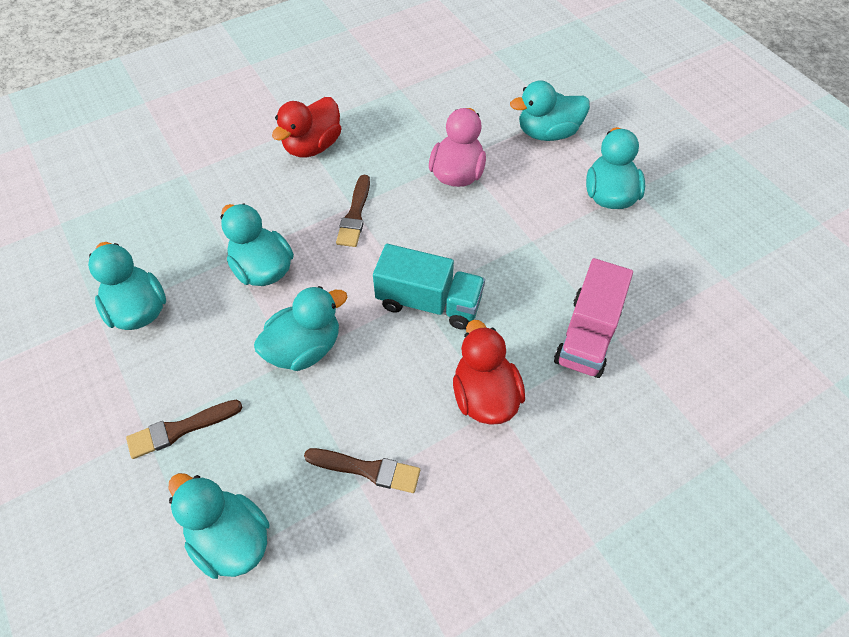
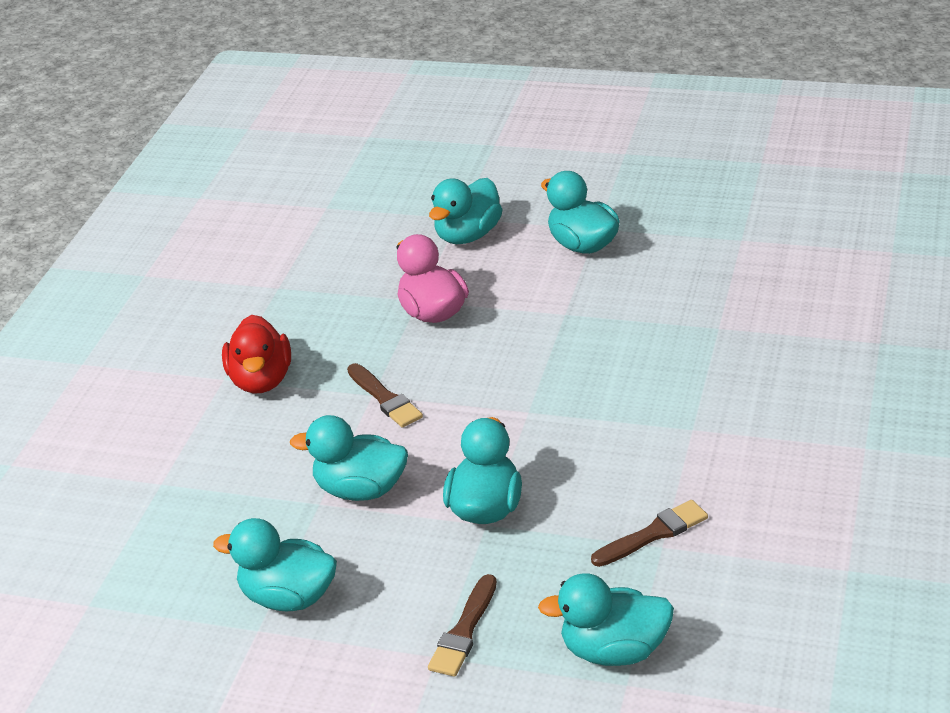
camera: 40 degrees left, 20 degrees down
turquoise truck [373,244,485,329] -> none
red duck [453,320,525,425] -> none
pink truck [554,258,633,378] -> none

